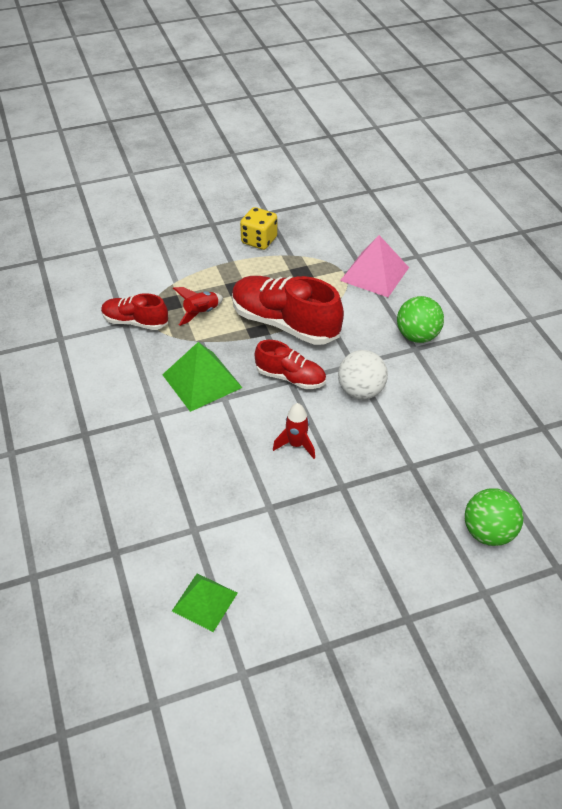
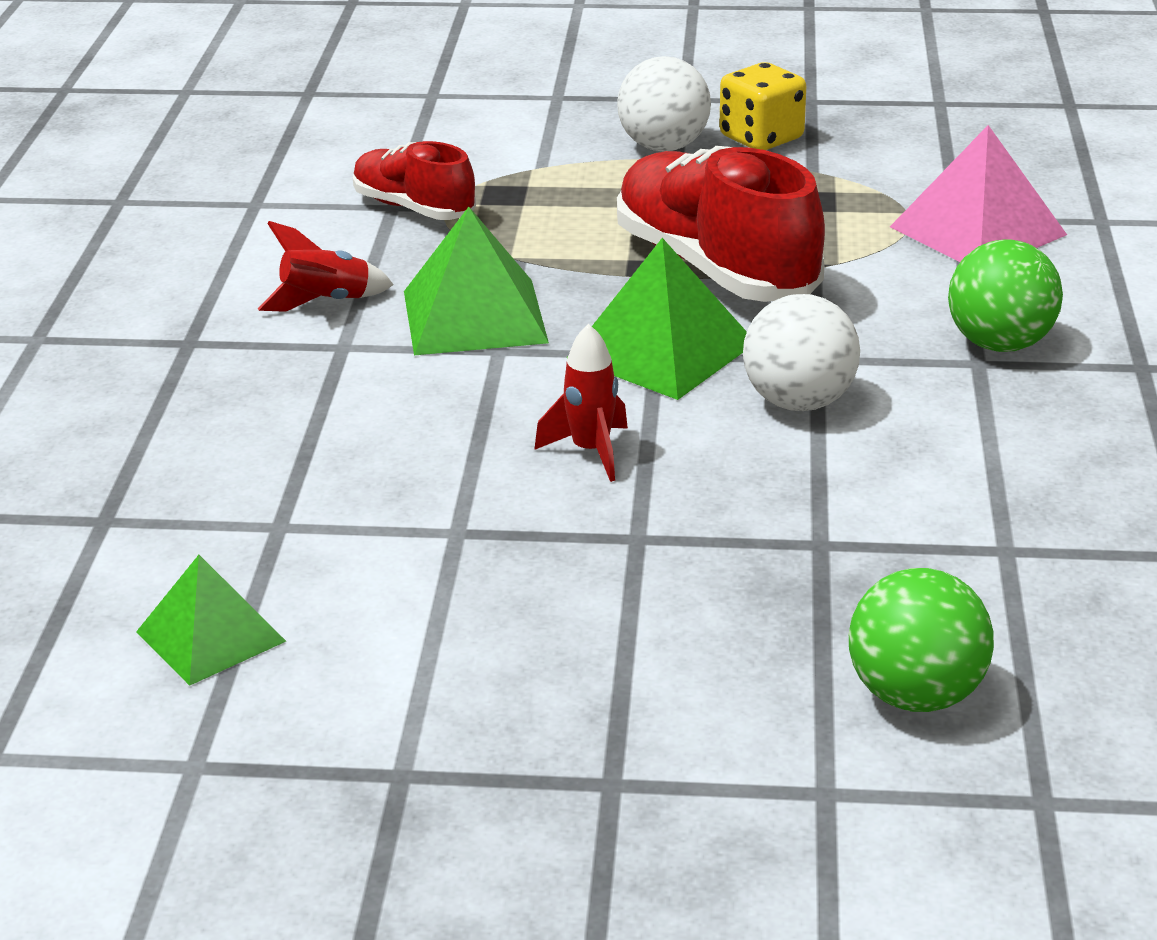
camera: 25 degrees right, 15 degrees down
red rocket [173,287,223,326] -> red rocket moved to [258,221,394,312]
red shoe [255,340,326,389] -> green pyramid [567,238,747,400]
none -> white ball [617,56,711,152]

